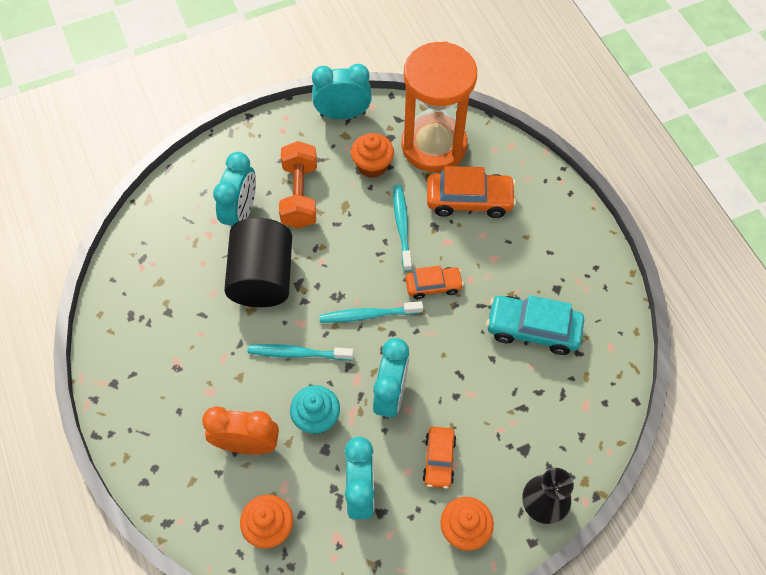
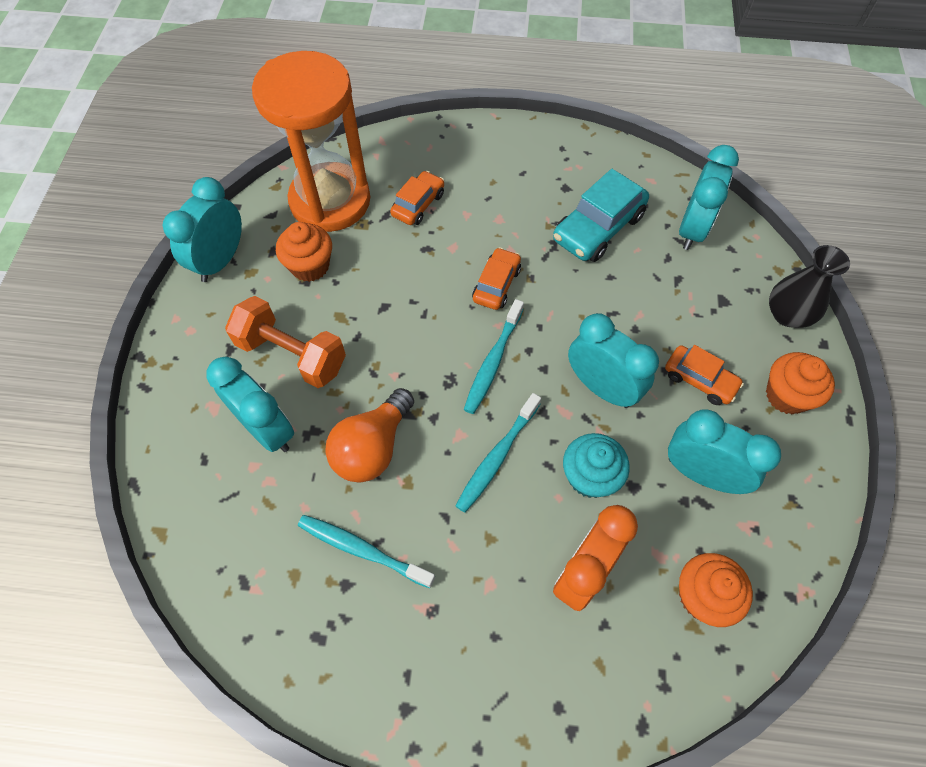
camera: 60 degrees left, 0 degrees up
black cylinder [224,218,292,307] -> orange light bulb [325,388,414,482]
turquoise toothbrush [393,185,412,272] -> turquoise toothbrush moved to [298,515,435,588]
orange car [427,166,516,218] -> orange car [390,171,444,225], size x0.61
none -> turquoise clock [679,145,739,250]

